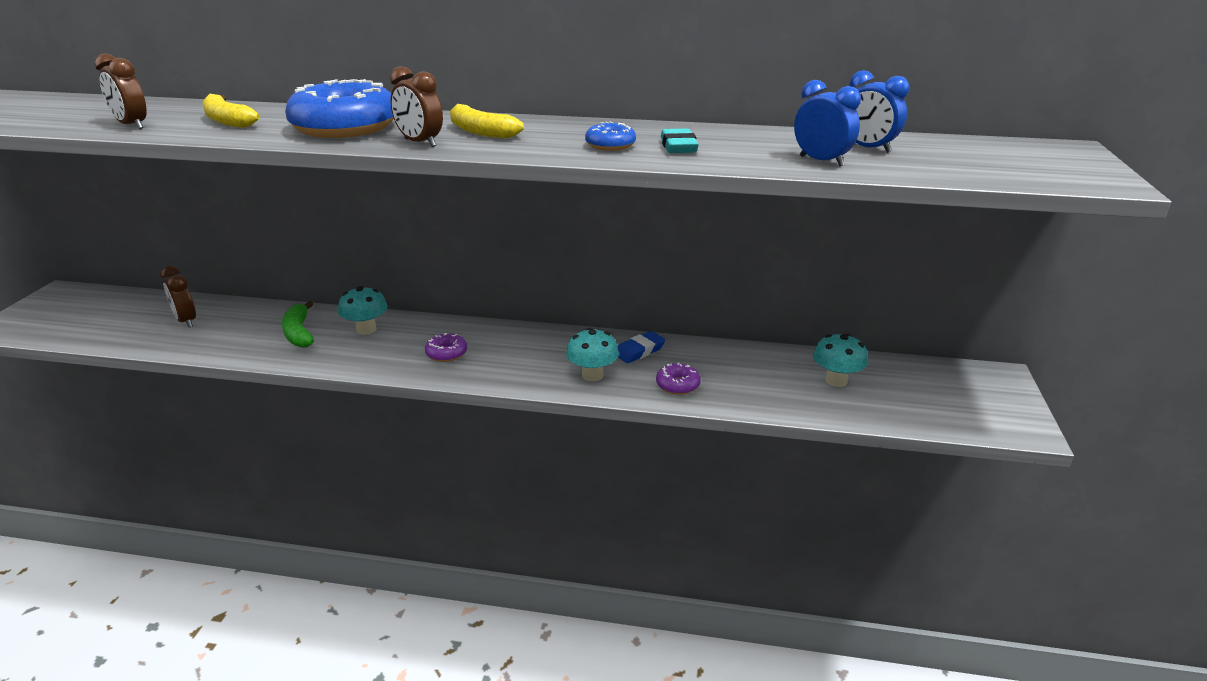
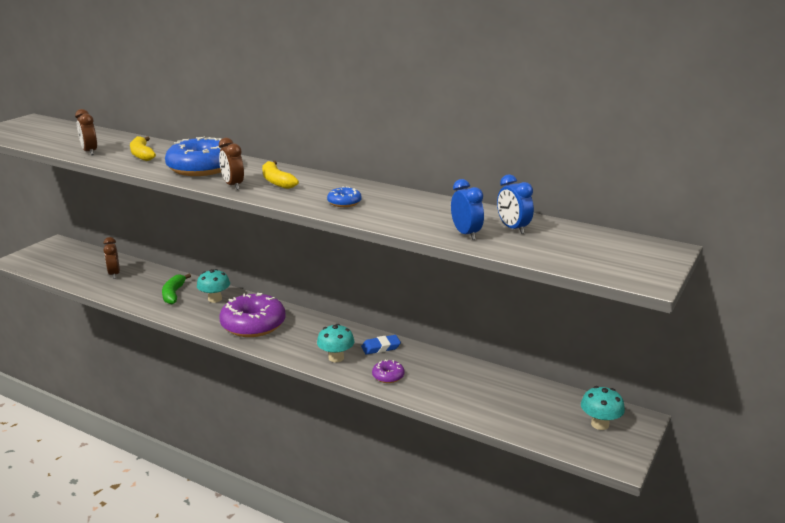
camera: 20 degrees right, 5 degrees down
purple donut [425,333,467,362] -> purple donut [219,293,286,337], size x2.23
turquoise eraser [661,129,699,153] -> none
turquoise mushroom [813,333,868,387] -> turquoise mushroom moved to [581,386,625,430]

